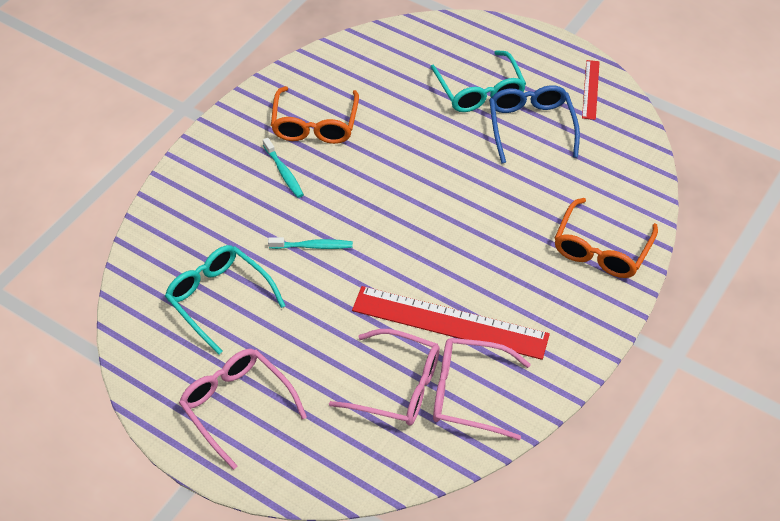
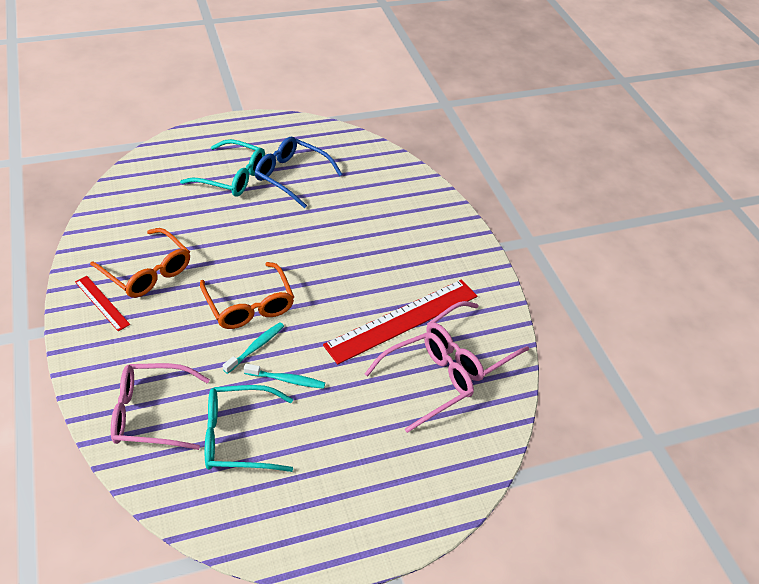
camera: 55 degrees left, 5 degrees down
pink glasses [179,349,307,470] -> pink glasses moved to [111,363,210,450]
turquoise toothbrush [263,138,304,198] -> turquoise toothbrush moved to [244,363,325,389]
orange glasses [554,198,658,278] -> orange glasses moved to [200,262,294,329]
red ruler [582,60,600,120] -> red ruler moved to [75,276,130,331]

